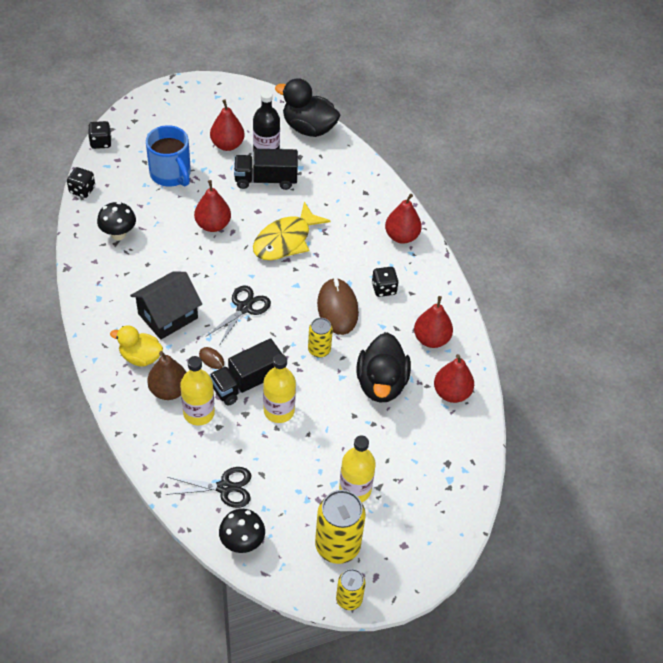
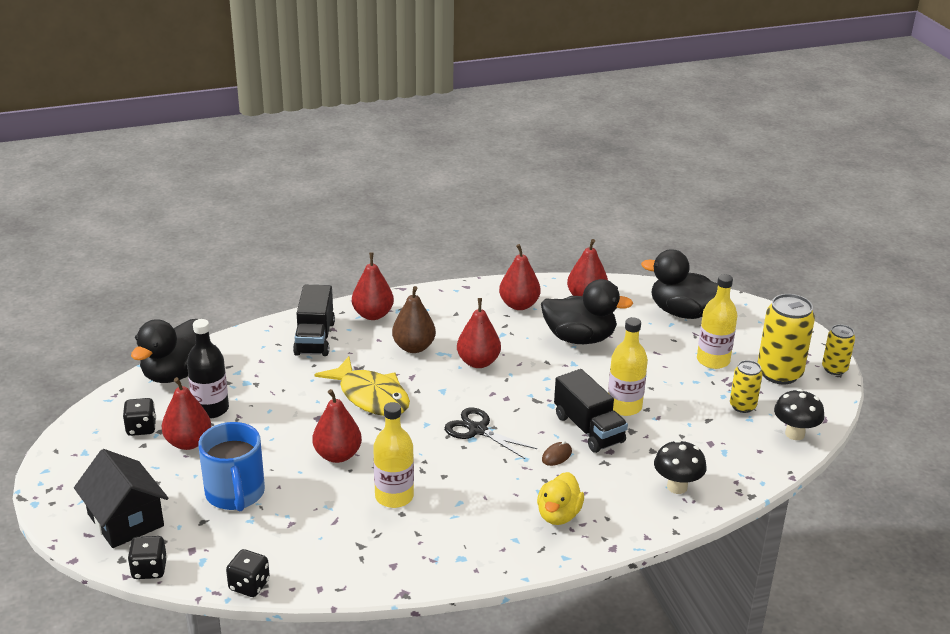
camera: 85 degrees left, 20 degrees down
black mushroom [97,202,136,240] -> black mushroom moved to [654,440,707,494]
black house [130,271,202,340] -> black house moved to [74,449,168,548]
blue mug [146,125,191,187] -> blue mug turned 105 degrees clockwise [198,422,265,511]
brown pear [147,351,187,400] -> brown pear moved to [392,286,436,353]
black scissors [166,467,251,508] -> none
yellow bottle [180,356,215,426] -> yellow bottle moved to [373,402,414,508]
black truck [234,149,298,190] -> black truck moved to [293,285,335,356]
yellow can [308,318,333,358] -> yellow can moved to [730,360,763,413]
brown mouse [317,278,359,335] -> red pear [457,298,501,368]
black dice [372,267,399,297] -> black dice moved to [123,398,156,436]
none -> black duck [641,249,718,319]

